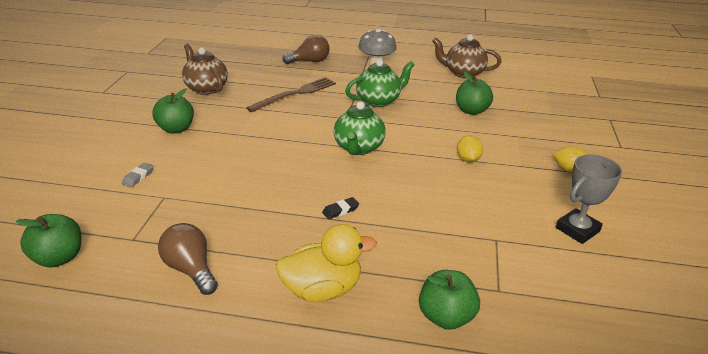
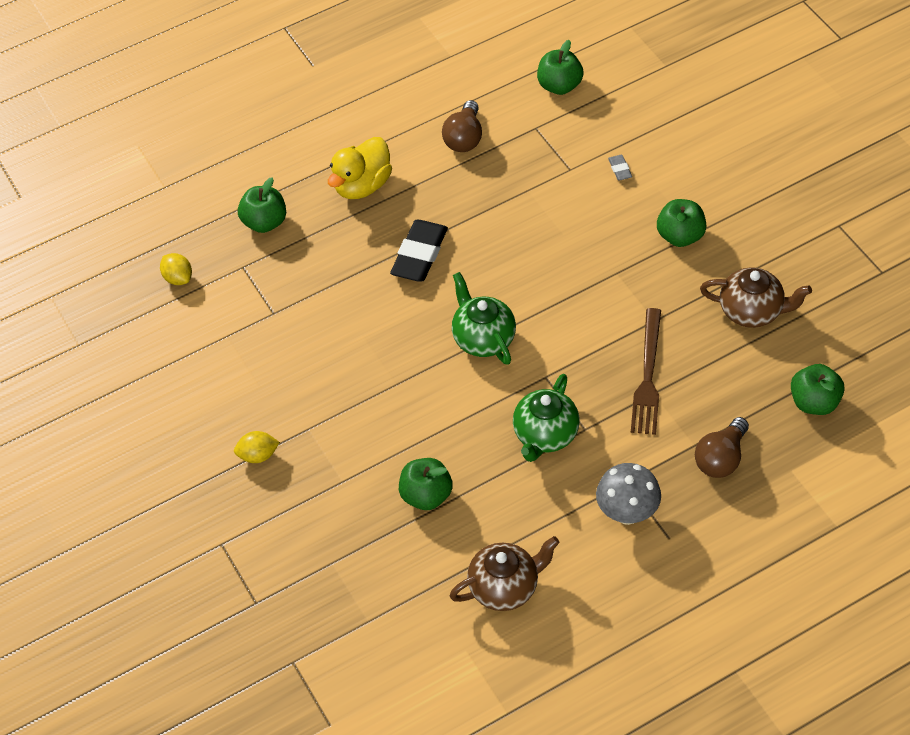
camera: 145 degrees right, 20 degrees up
brown light bulb [158,223,218,295] -> brown light bulb turned 90 degrees clockwise [442,100,482,152]
black eraser [322,197,359,219] -> black eraser [390,220,448,282], size x2.25
yellow lemon [457,135,483,162] -> yellow lemon moved to [160,253,192,285]
grey trophy [556,154,622,244] -> none
none -> green apple [791,364,845,415]

